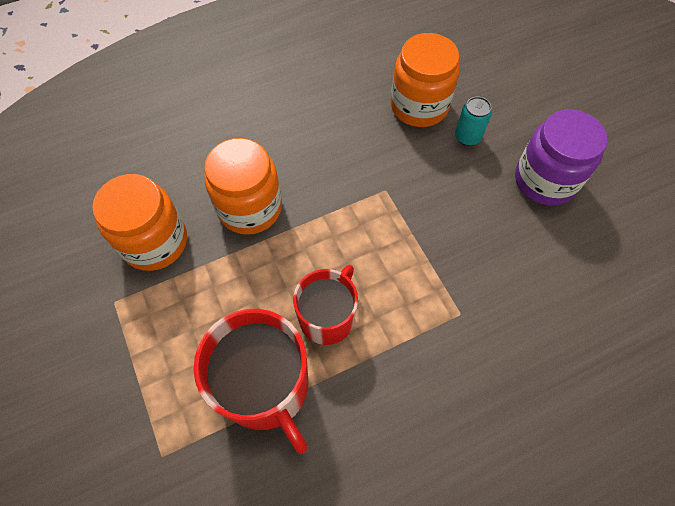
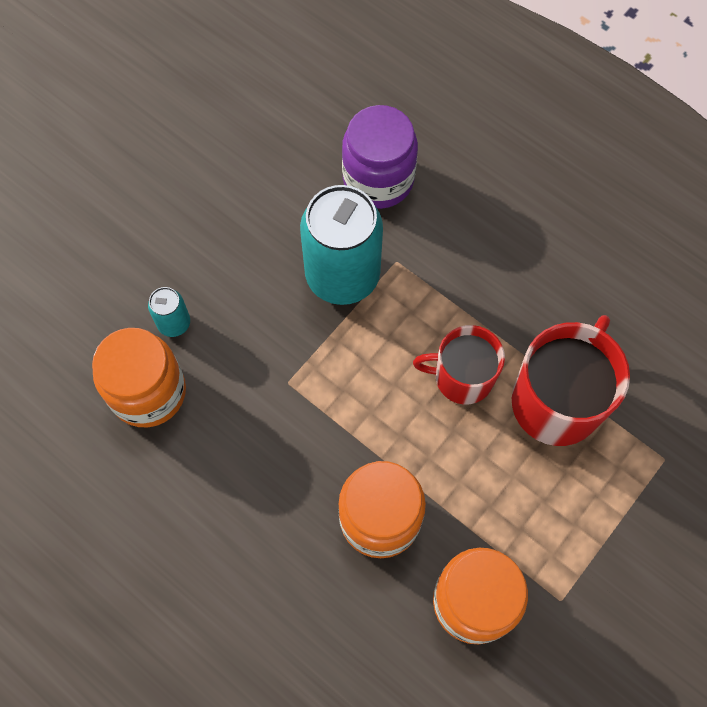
camera: 115 degrees left, 5 degrees up
purple jar [515,109,607,206] -> purple jar moved to [342,105,418,209]
none -> turquoise can [300,185,383,305]

